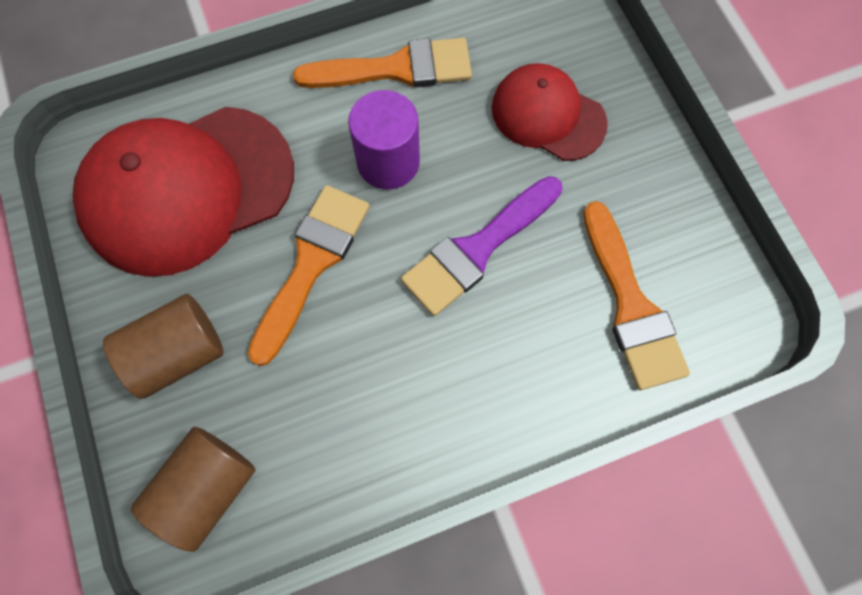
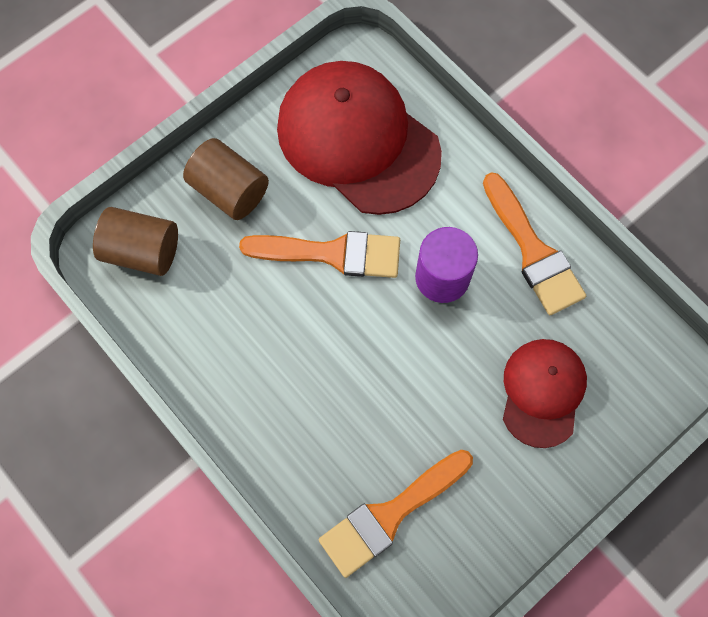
camera: 70 degrees right, 0 degrees up
purple brush [401,176,563,316] -> none

